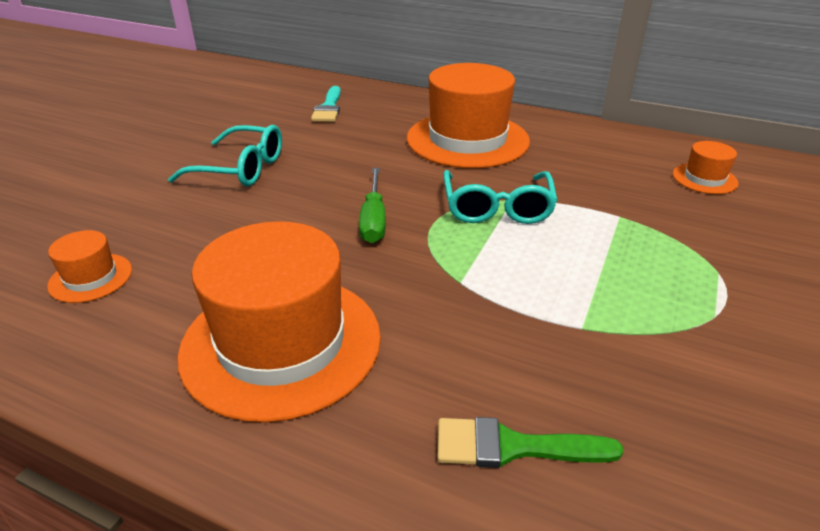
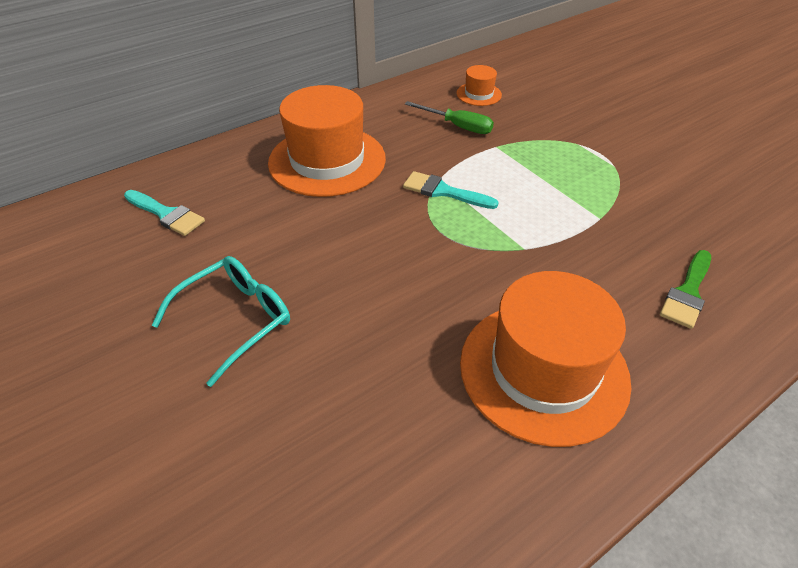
camera: 60 degrees left, 10 degrees up
orange hat [47,230,132,303] -> none
green screwdriver [359,168,386,243] -> green screwdriver moved to [405,101,494,134]
turquoise glasses [443,170,558,224] -> turquoise brush [403,171,499,209]

